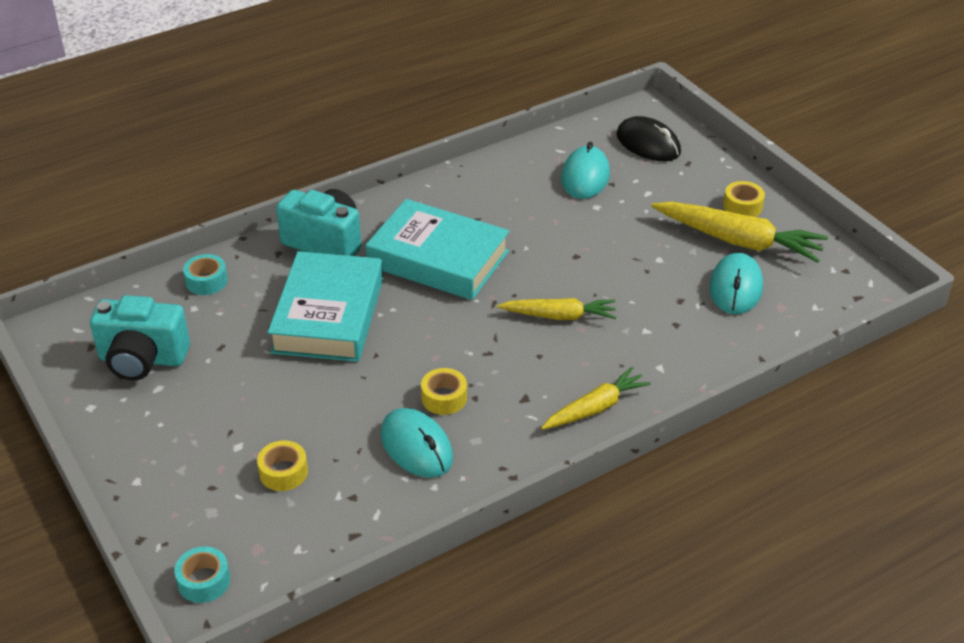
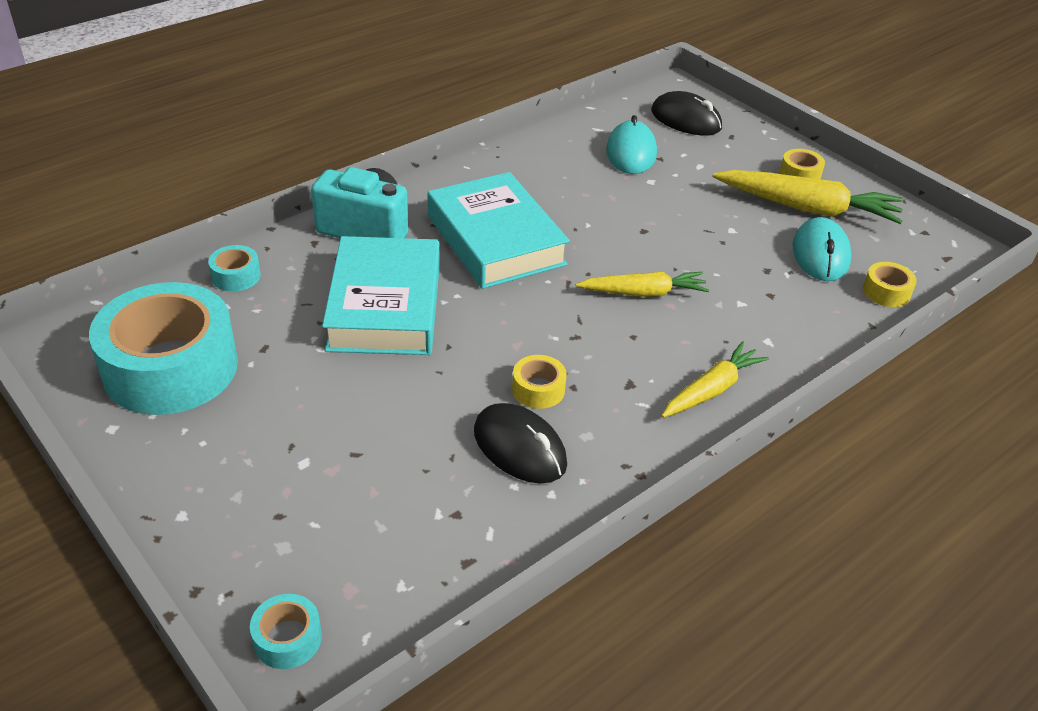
camera: 10 degrees left, 0 degrees up
turquoise camera [90,295,190,380] -> turquoise tape [89,282,238,415]
yellow tape [257,440,308,491] -> yellow tape moved to [863,262,917,307]
turquoise book [366,199,509,300] -> turquoise book turned 45 degrees clockwise [427,172,570,289]
turquoise mouse [381,408,453,478] -> black mouse [474,403,567,484]

